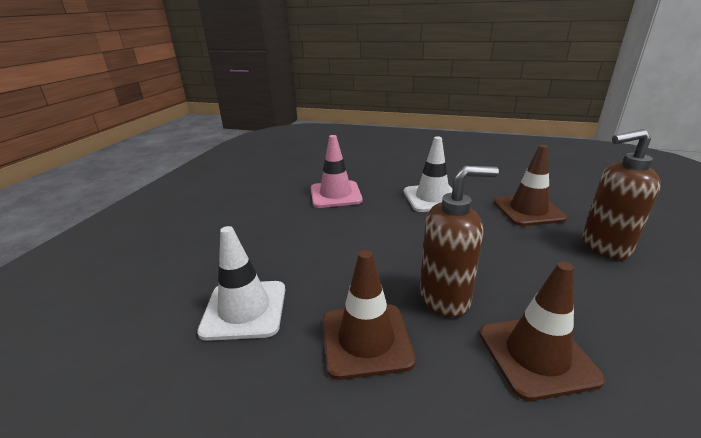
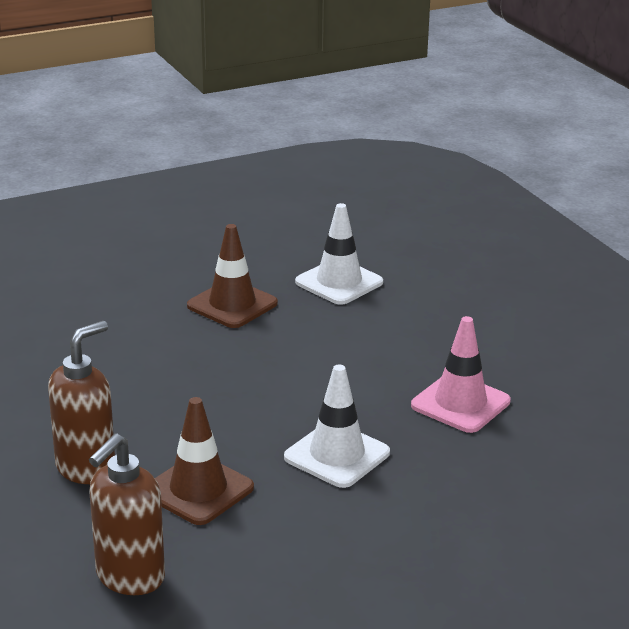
camera: 135 degrees right, 0 degrees up
brown soap dispenser [420,166,499,317] -> brown soap dispenser moved to [89,434,165,595]
brown traffic cone [480,262,605,401] -> none

